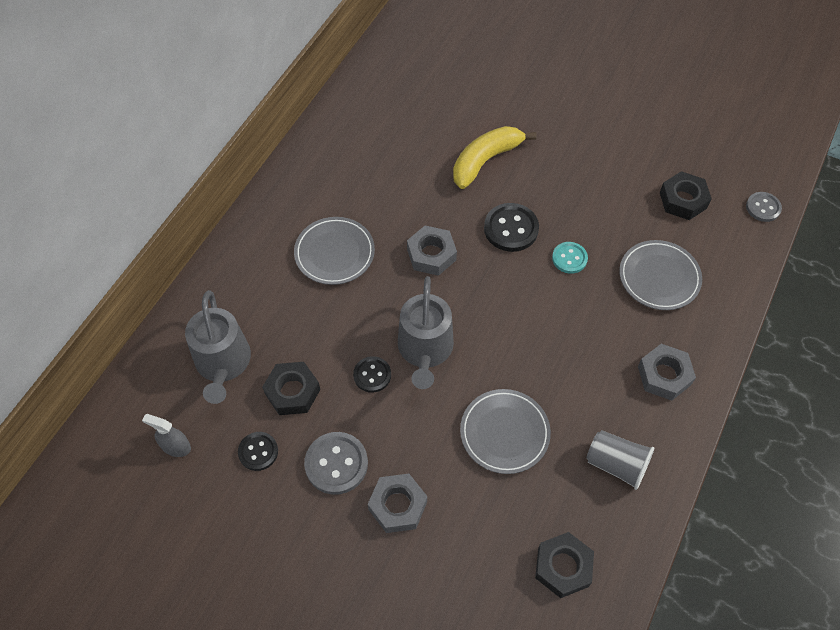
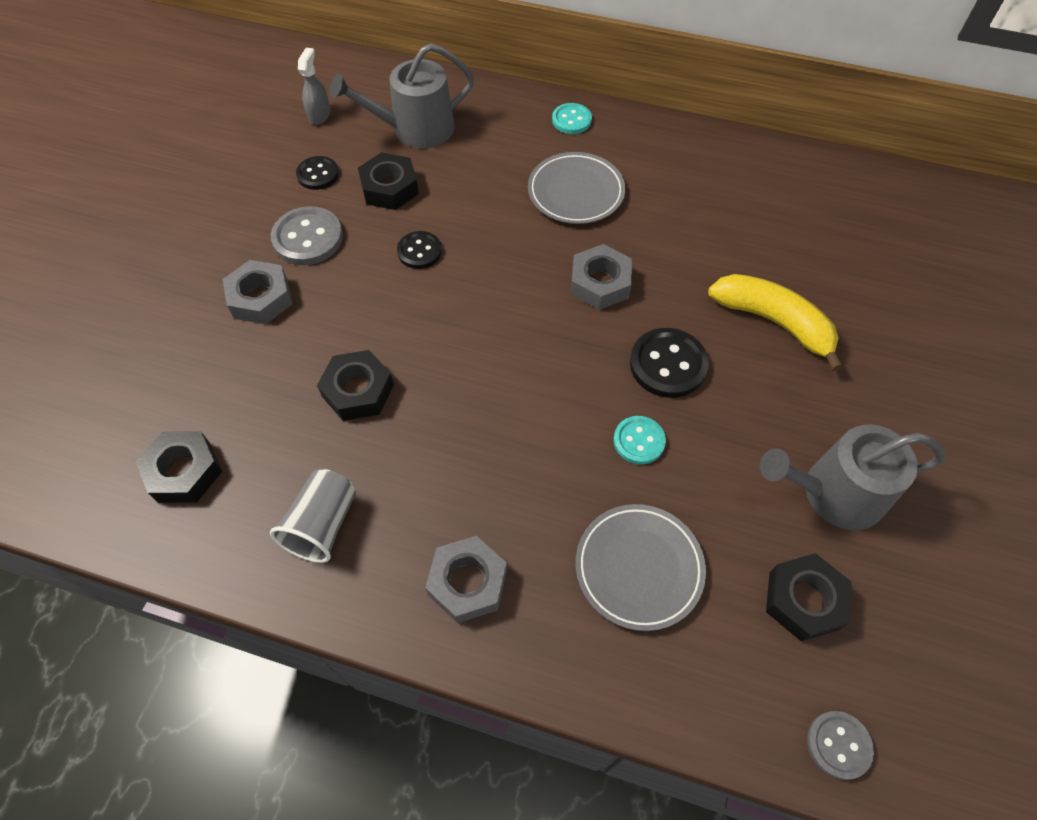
camera: 80 degrees right, 0 degrees up
grey watering can [398,276,454,389] -> grey watering can moved to [760,425,945,530]
grey plate [460,389,551,474] -> black nut [317,350,394,421]
none -> turquoise button [552,103,592,134]

